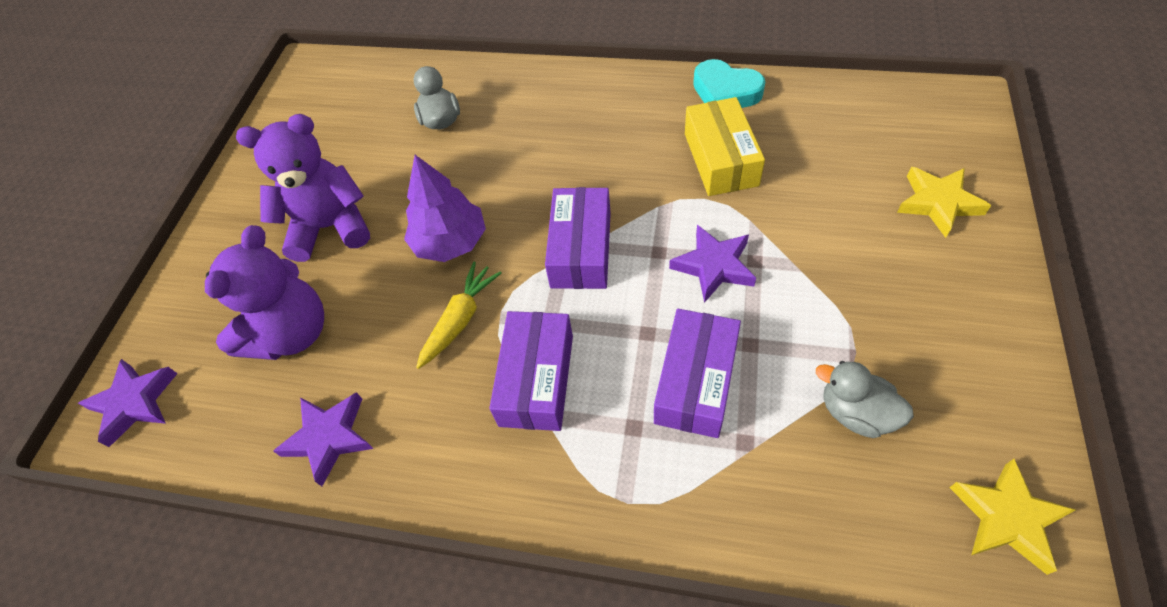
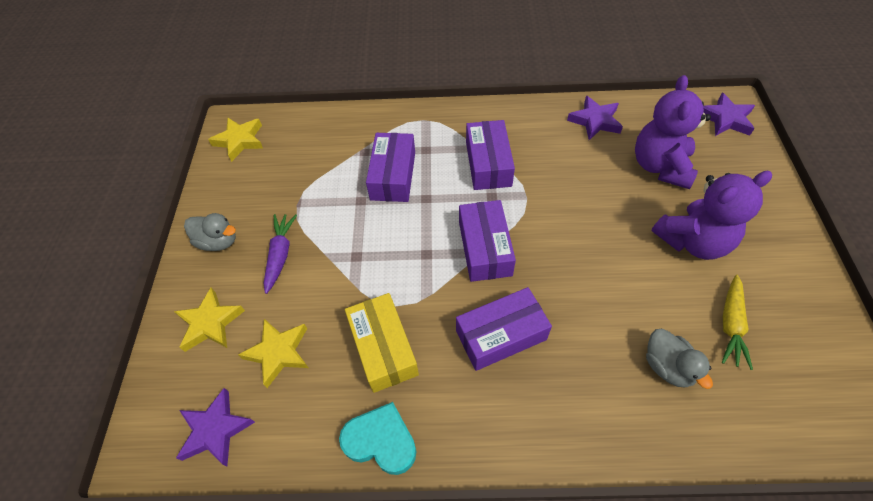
camera: 165 degrees right, 0 degrees up
purple tree [404,155,486,262] -> none
yellow carrot [416,262,502,369] -> yellow carrot moved to [722,275,753,370]
purple star [669,225,756,303] -> purple star moved to [176,388,255,466]
grey duck [816,361,914,438] -> grey duck moved to [184,213,236,251]
none -> yellow star [238,319,308,388]
none -> purple carrot [264,214,297,294]
none -> purple box [456,287,552,371]

